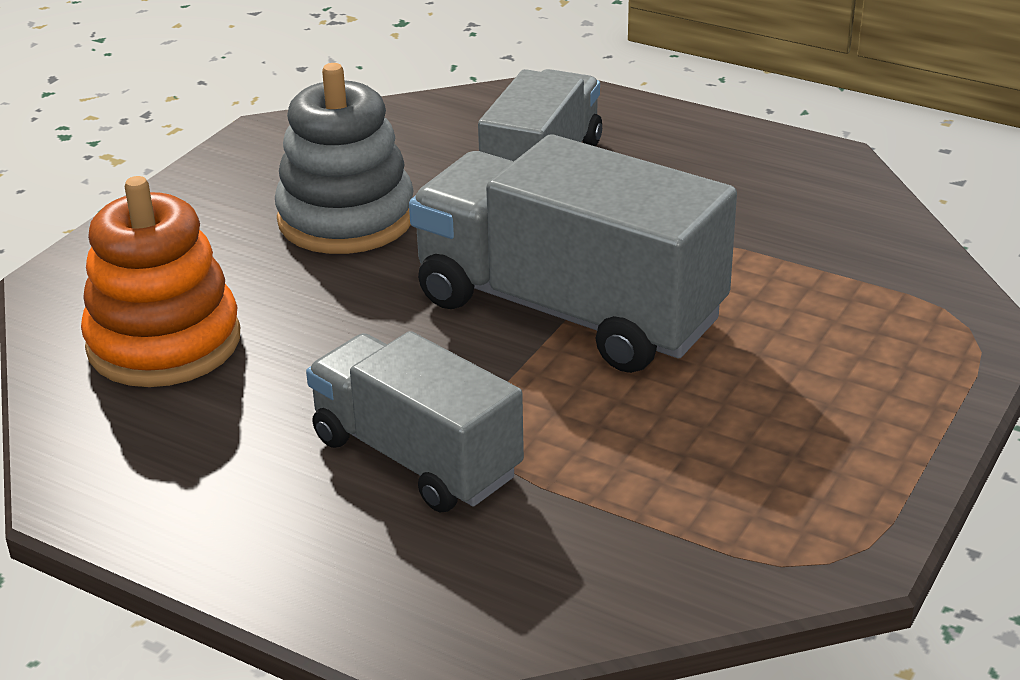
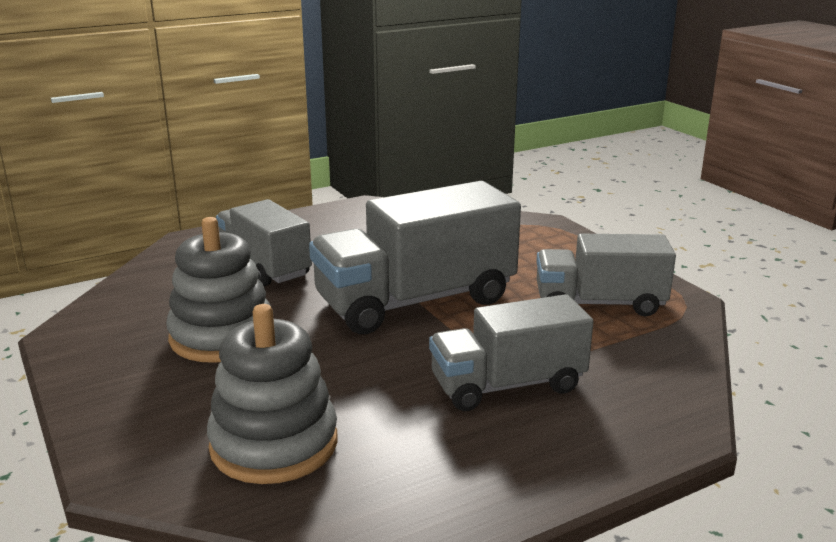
camera: 60 degrees left, 10 degrees down
orange stacking toy [81,176,240,387] -> grey stacking toy [207,304,338,484]
none -> grey truck [536,234,676,316]

